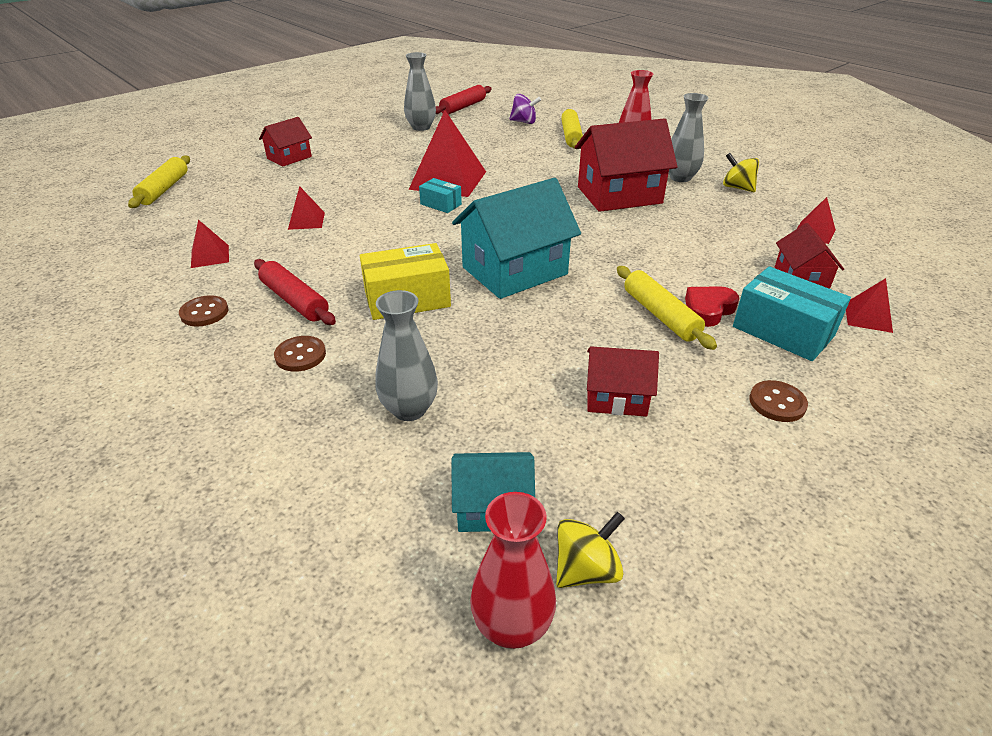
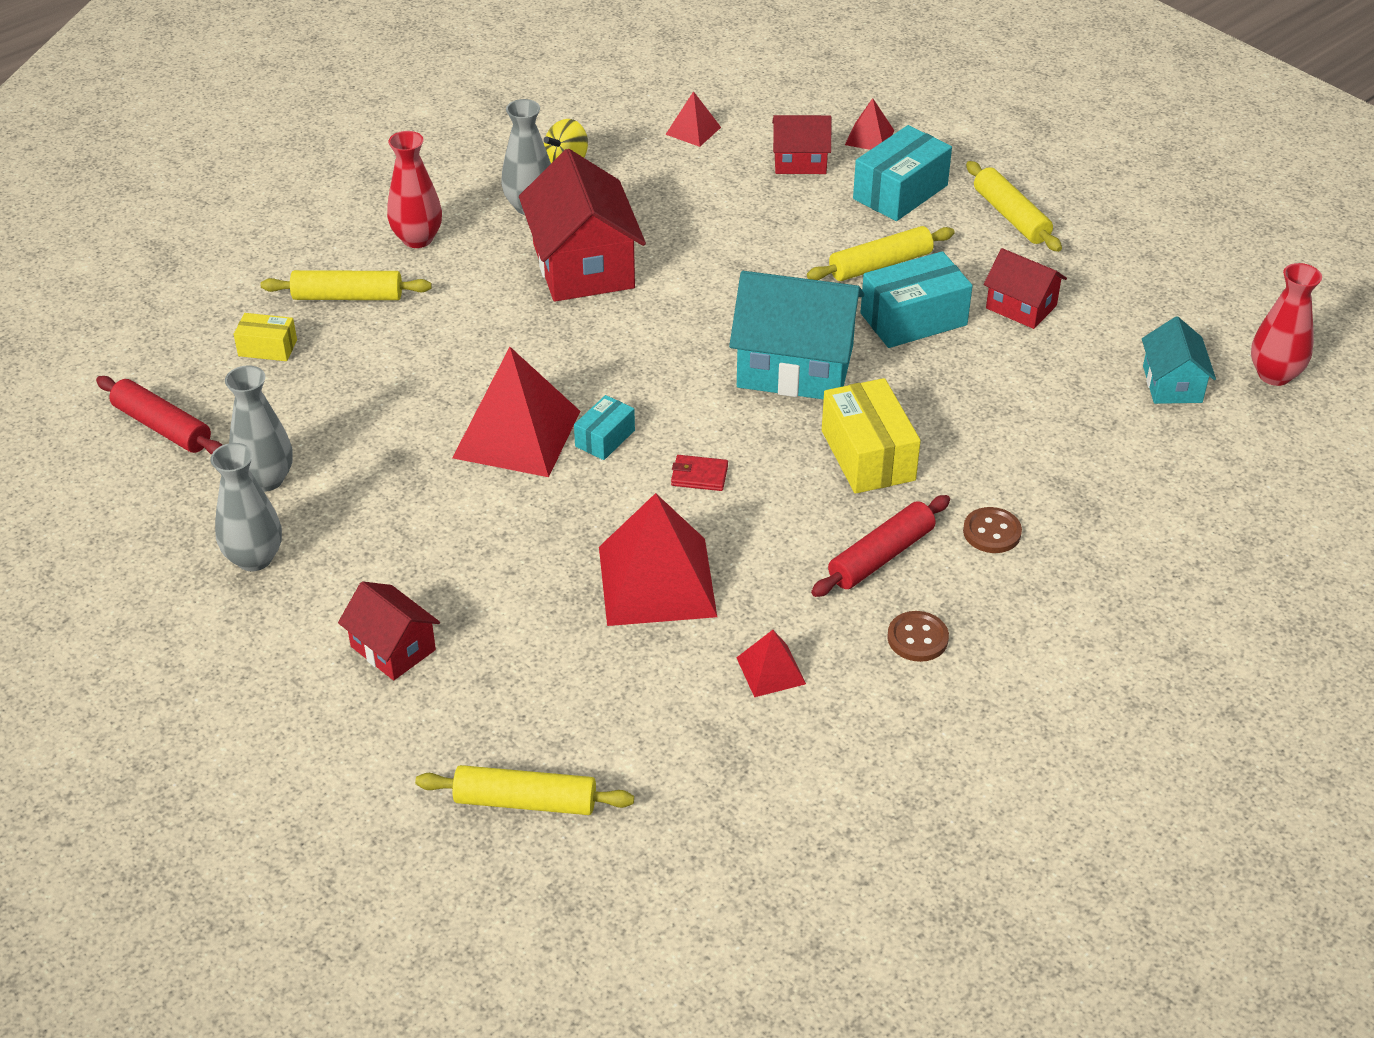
camera: 90 degrees left, 5 degrees up
red pyramid [288,186,325,230] -> red pyramid [599,493,717,626], size x2.08
grey vase [375,290,438,421] -> grey vase moved to [210,443,282,571]
turquoise house [452,178,581,299] -> turquoise house turned 45 degrees counterclockwise [729,271,864,400]
purple spinning top [509,94,541,124] -> yellow box [234,313,297,361]
yellow spinning top [556,512,625,588] -> none
red house [587,346,659,417] -> red house turned 60 degrees counterclockwise [983,248,1067,329]
red heart [685,286,739,327] -> none
brown button [750,380,808,422] -> yellow rolling pin [966,161,1062,252]
none -> red wallet [671,455,728,491]
none -> turquoise box [860,251,973,348]

